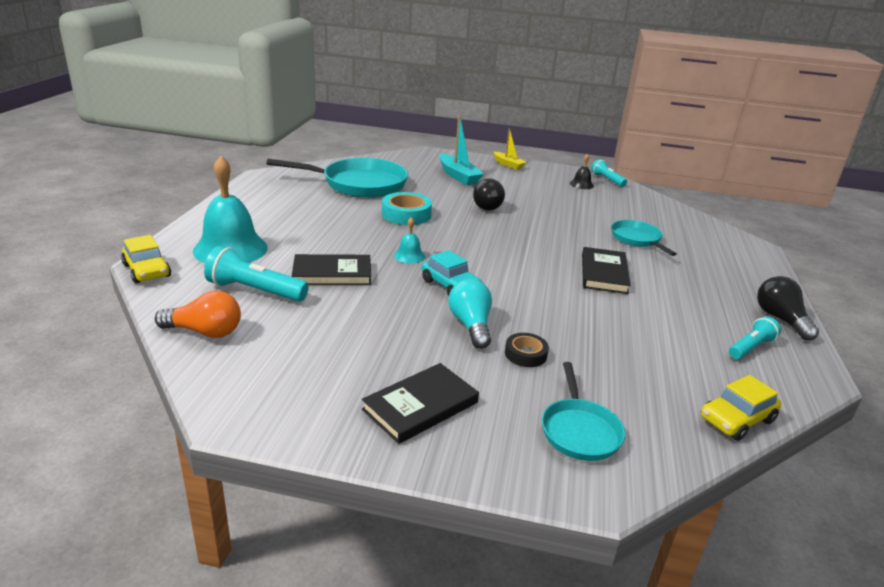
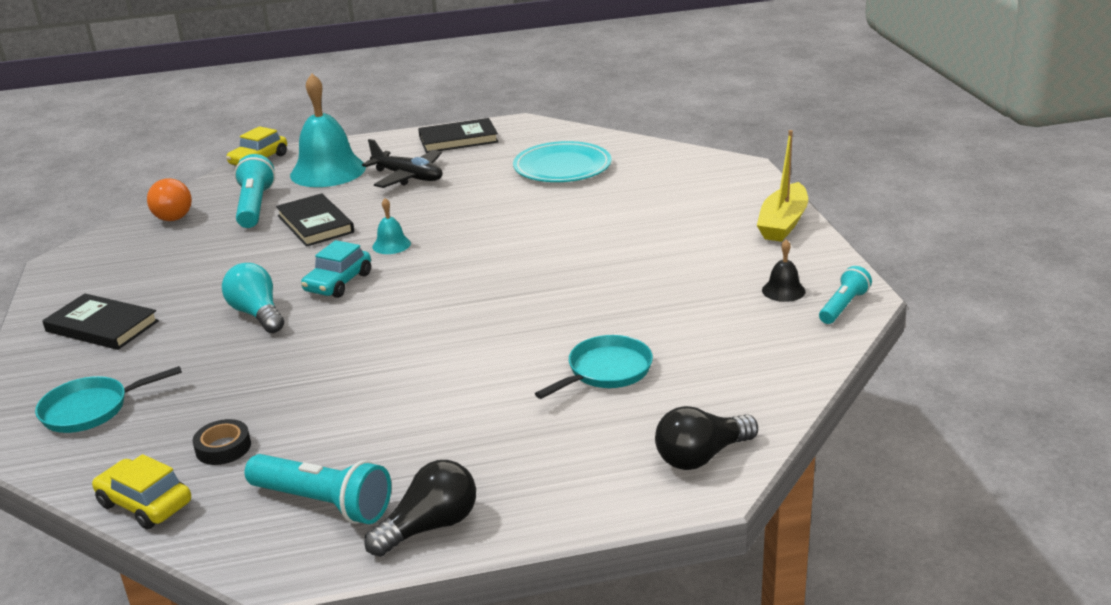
camera: 70 degrees right, 0 degrees up
turquoise pan [266,158,408,198] -> turquoise plate [513,141,612,182]
turquoise tape [382,192,432,225] -> none
turquoise boat [439,116,484,185] -> none
turquoise light bulb [448,279,492,349] -> turquoise light bulb turned 90 degrees counterclockwise [222,263,284,333]
black light bulb [473,178,505,211] -> black light bulb moved to [655,406,758,470]
yellow boat [494,129,527,170] -> yellow boat [757,130,808,242], size x1.56
black tape [505,333,549,367] -> black tape moved to [192,419,251,465]
black book [582,247,631,294] -> black book moved to [418,118,498,153]
turquoise flashlight [729,316,781,359] -> turquoise flashlight [245,454,391,524], size x1.59
none -> black plane [362,139,443,188]

